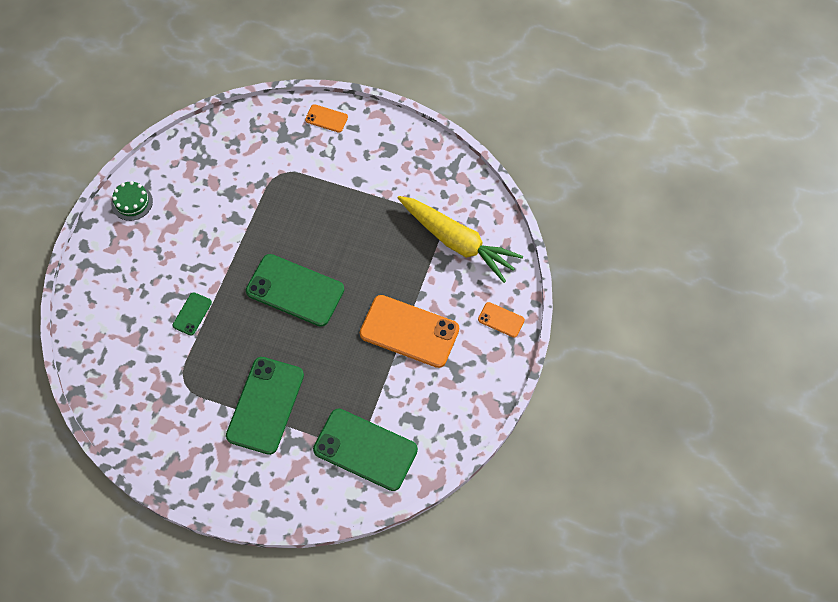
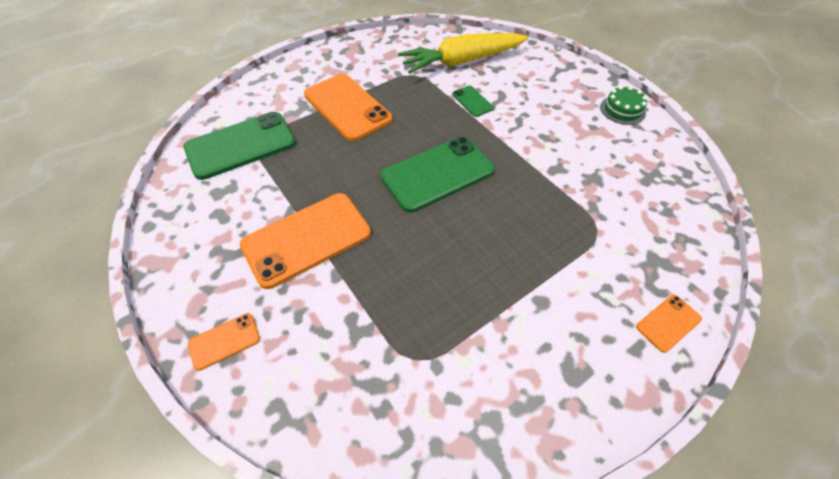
camera: 125 degrees right, 10 degrees down
green phone [226,357,304,455] -> orange phone [304,74,393,141]
yellow carrot [398,196,523,283] -> yellow carrot moved to [398,33,529,74]

